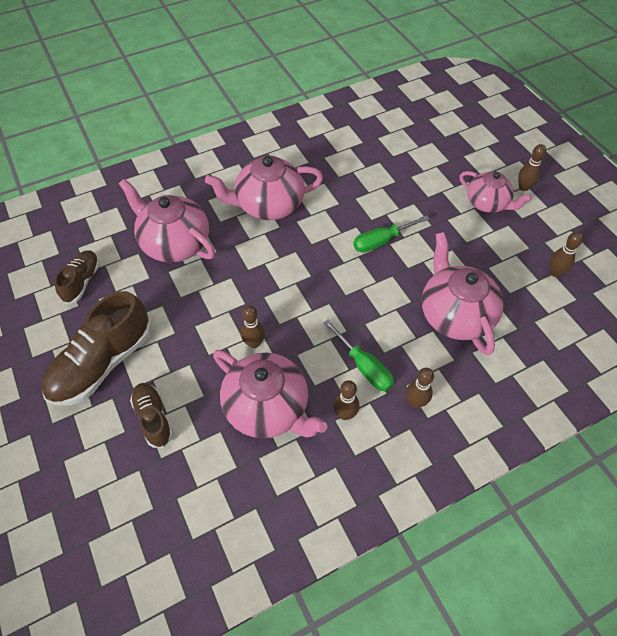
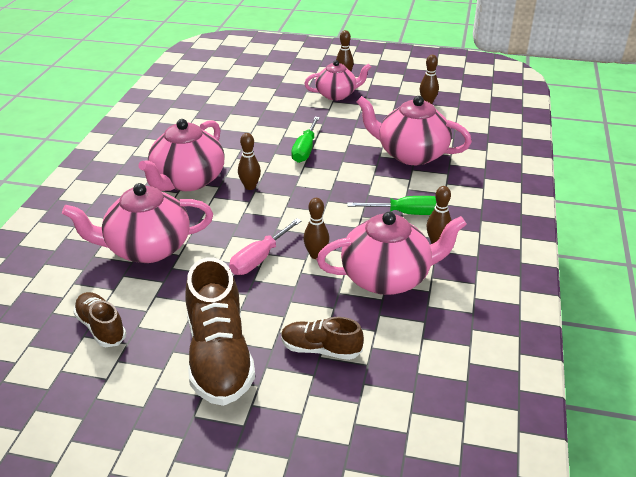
camera: 50 degrees left, 20 degrees down
brown bowling pin [406,368,434,408] -> brown bowling pin moved to [238,133,261,190]
none -> pink screwdriver [229,218,301,275]

